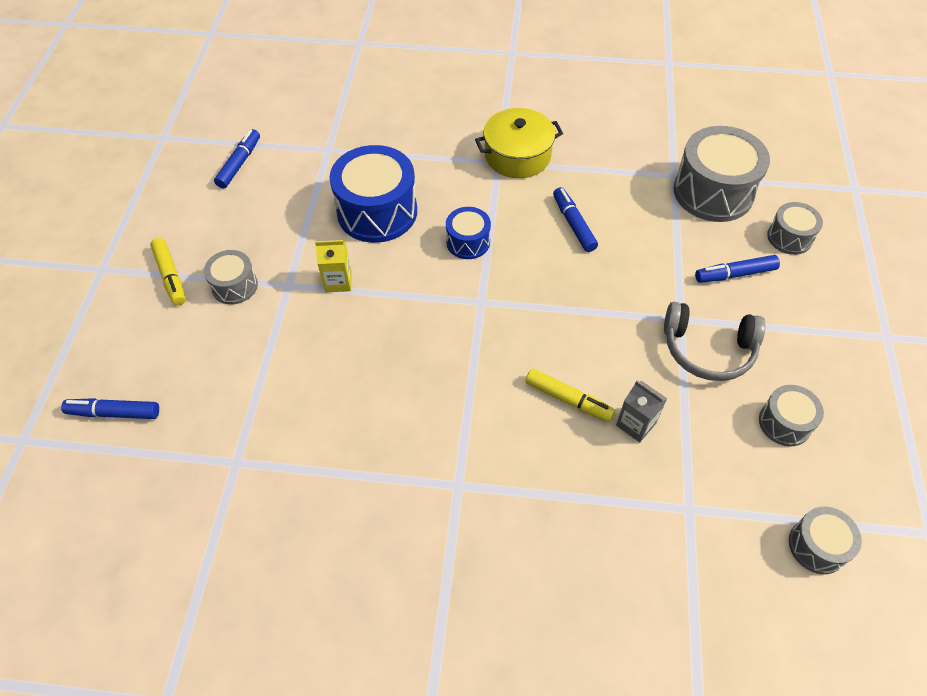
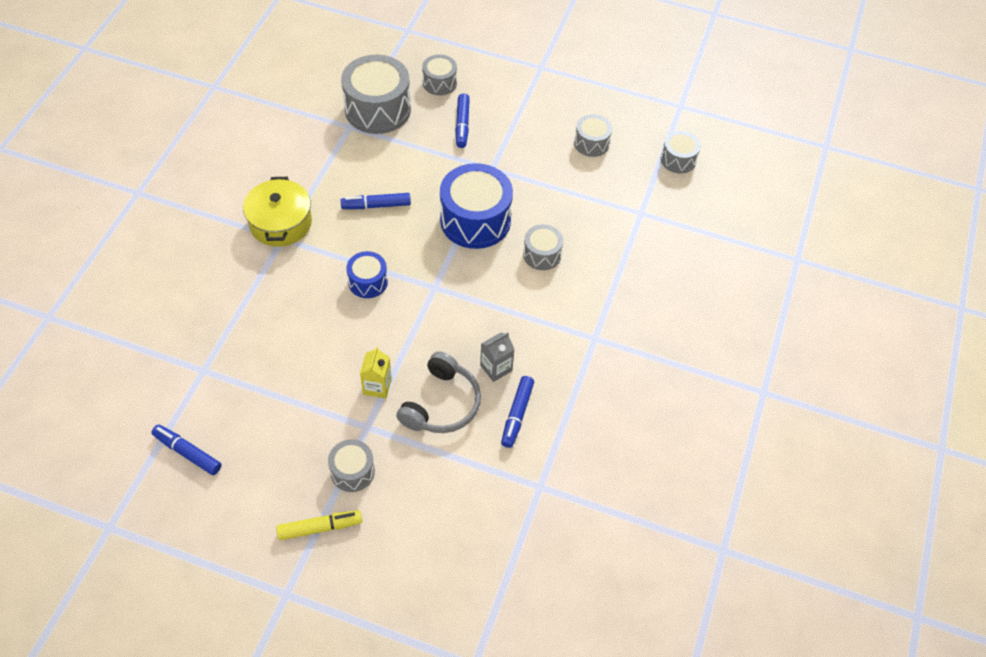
camera: 80 degrees left, 0 degrees up
blue marker [61,398,159,419] -> blue marker moved to [501,376,534,448]
blue drum [330,145,417,243] -> blue drum moved to [440,163,513,249]
yellow marker [525,369,615,422] -> grey drum [523,224,563,270]
grey carton [616,381,667,442] -> grey carton moved to [480,332,515,382]
grey headphones [664,302,765,381] -> grey headphones moved to [396,351,481,433]

